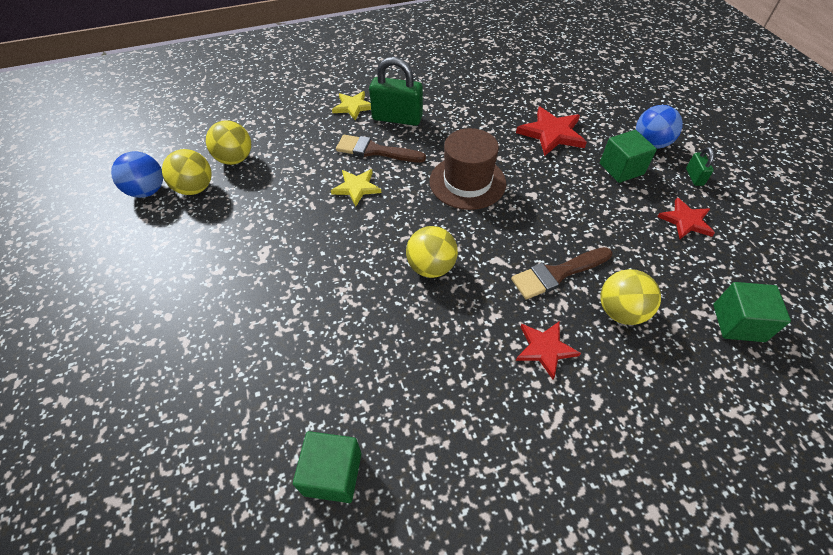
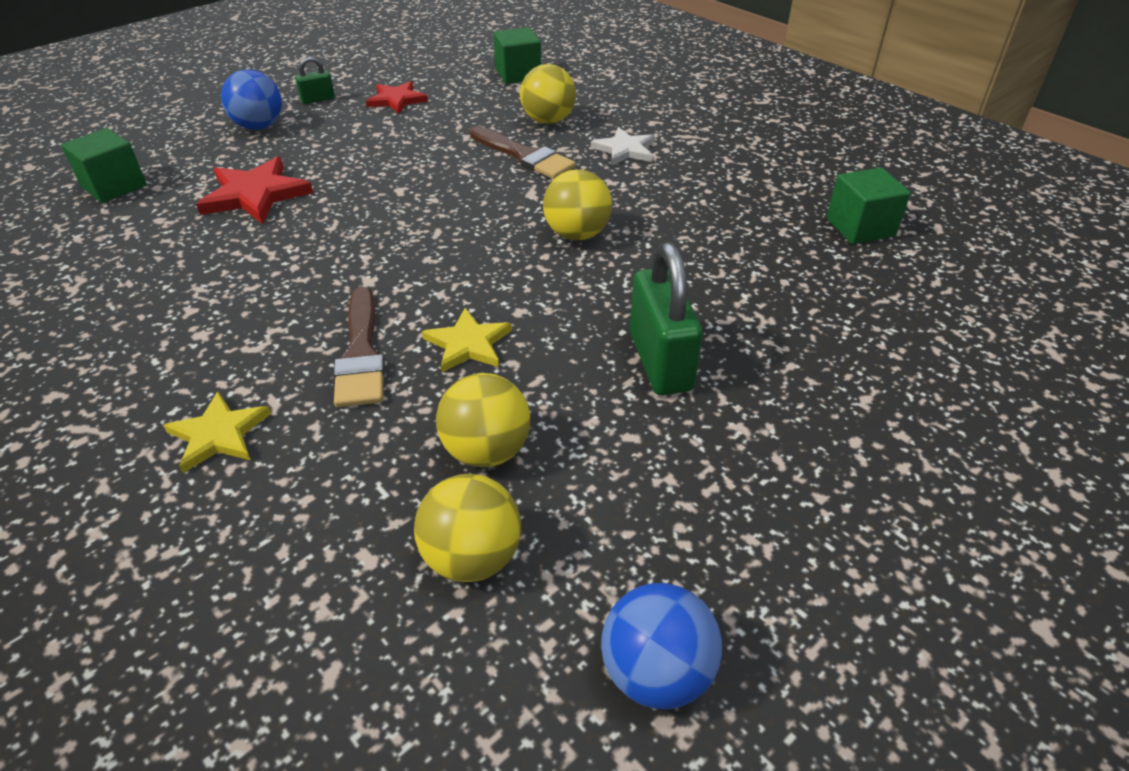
camera: 115 degrees left, 10 degrees down
yellow ball [162,149,212,195] -> yellow ball moved to [436,373,530,467]
green padlock [369,57,423,126] -> green padlock moved to [630,242,703,395]
brown hat [429,128,506,210] -> none
red star [516,321,581,380] -> white star [591,127,655,166]
green cube [600,130,657,183] -> green cube moved to [61,128,147,203]

